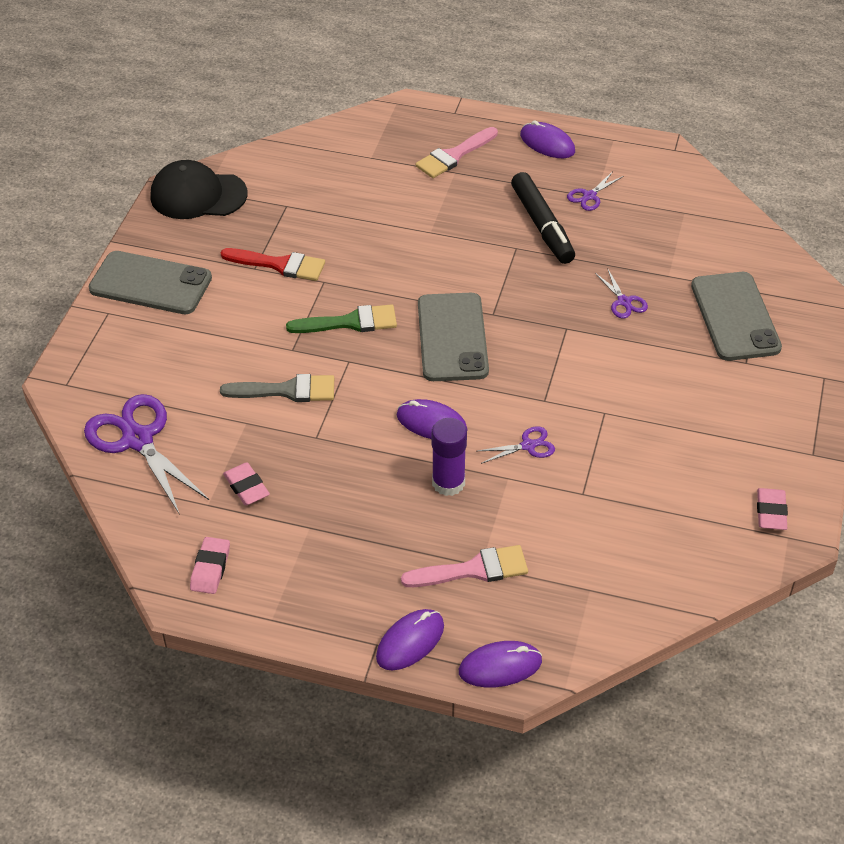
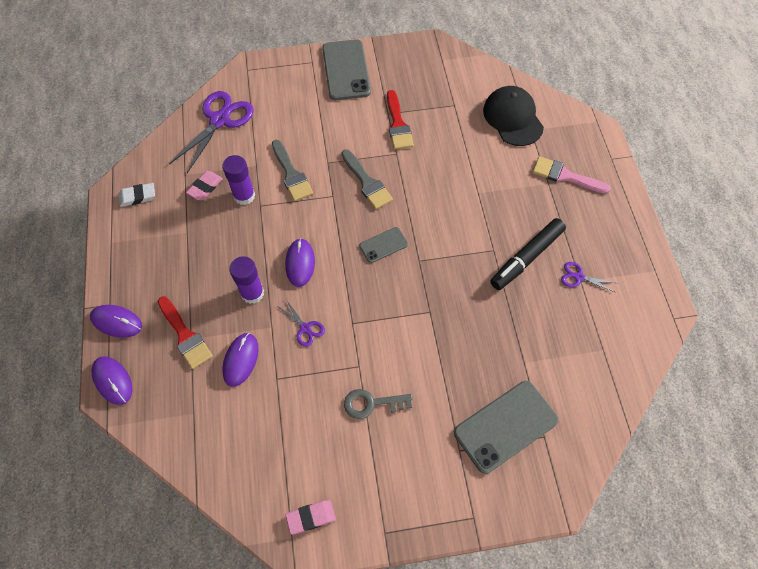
camera: 65 degrees right, 15 degrees up
black cap [151,160,248,219] -> black cap moved to [483,86,544,146]
pink eraser [190,537,230,594] -> white eraser [119,183,155,207]
green brush [286,304,397,333] -> grey brush [342,149,393,209]
pink brush [401,545,528,587] -> red brush [158,296,213,369]
grey phone [418,293,489,381] -> grey phone [359,227,408,263], size x0.52
purple mouse [520,120,575,158] -> purple mouse moved to [222,333,258,387]
purple scissors [595,268,648,318] -> none
none -> purple glue stick [222,155,255,205]
none -> grey key [344,389,412,419]

